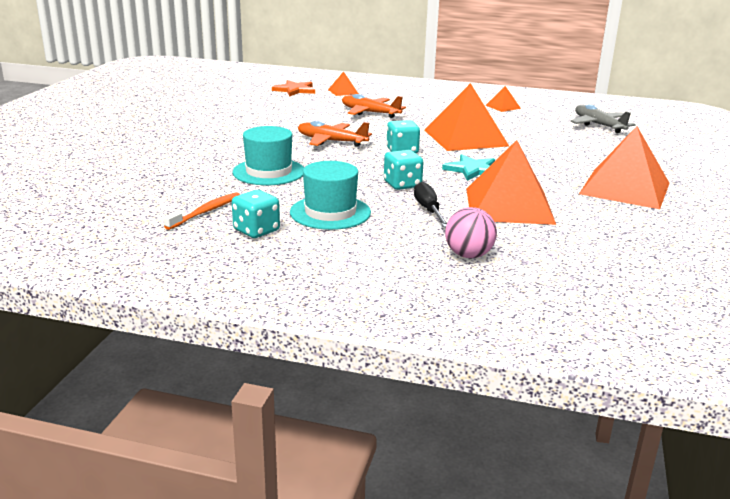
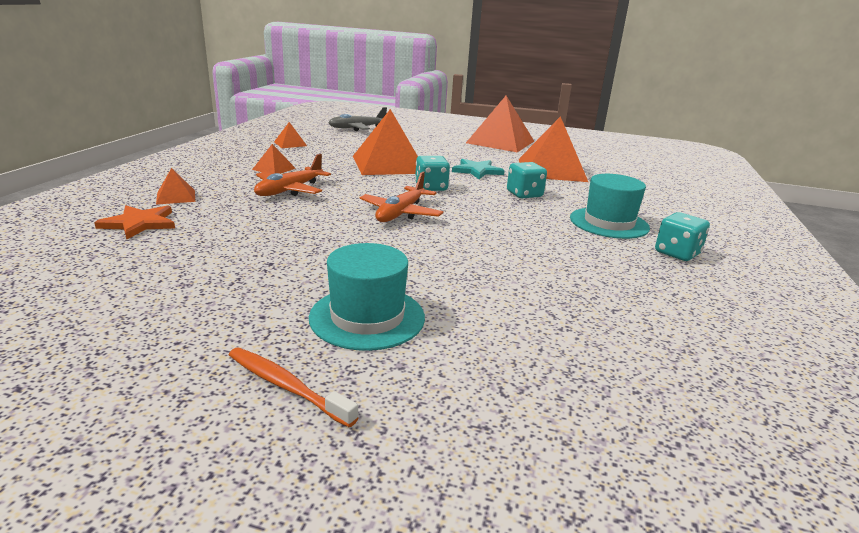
camera: 90 degrees left, 0 degrees up
orange toothbrush [163,192,240,230] -> orange toothbrush moved to [229,347,359,427]
turquoise hat [232,126,304,185] -> turquoise hat moved to [309,243,425,351]
black screwdriver [414,182,447,227] -> none
pink ball [445,207,497,258] -> none
none -> orange pyramid [252,144,296,174]

